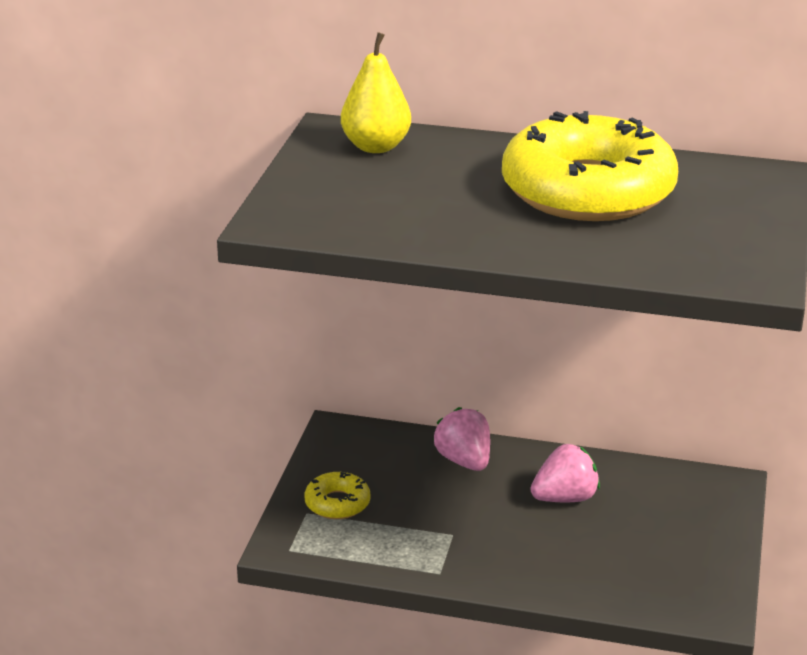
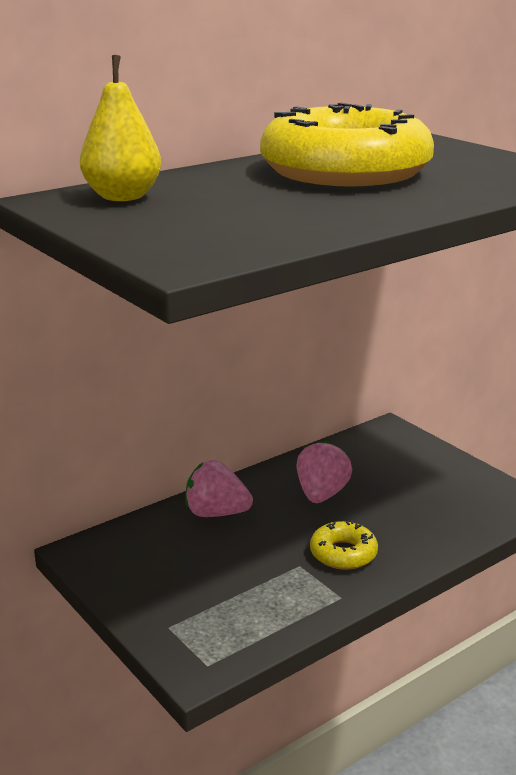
camera: 50 degrees left, 5 degrees down
yellow donut [305,472,370,519] -> yellow donut moved to [310,520,378,570]

